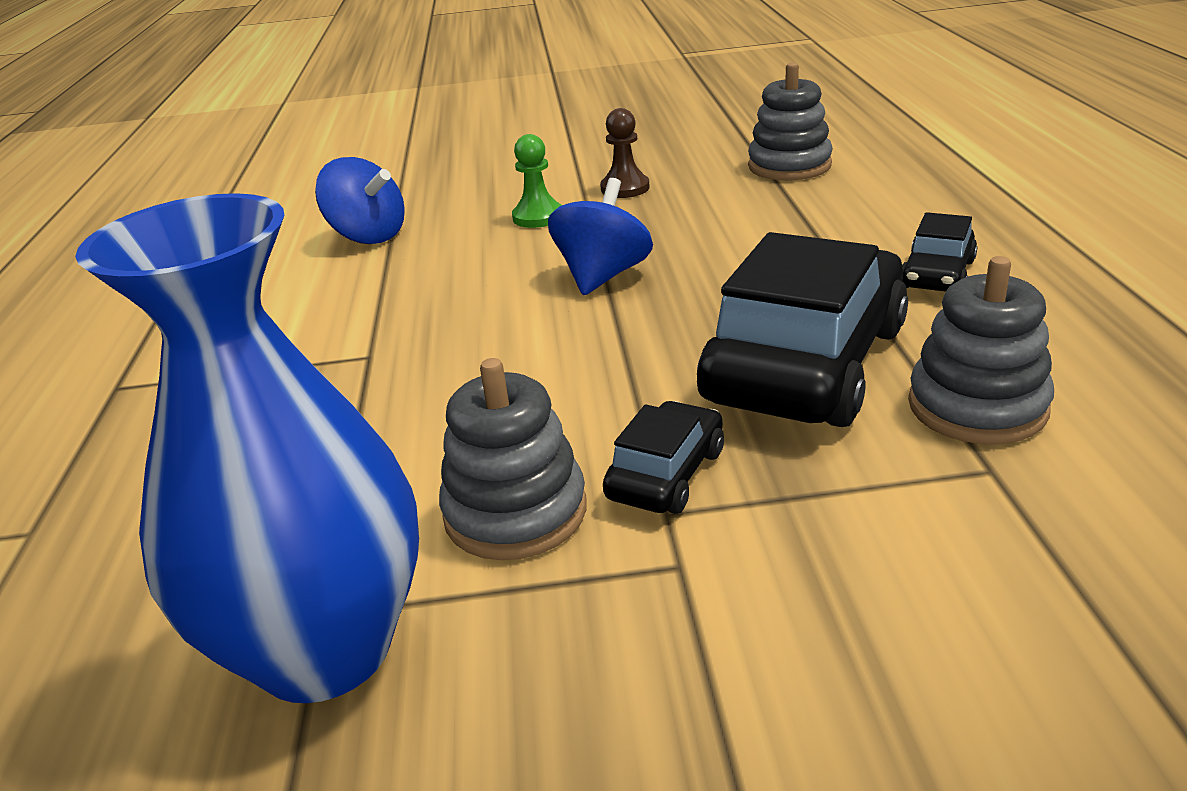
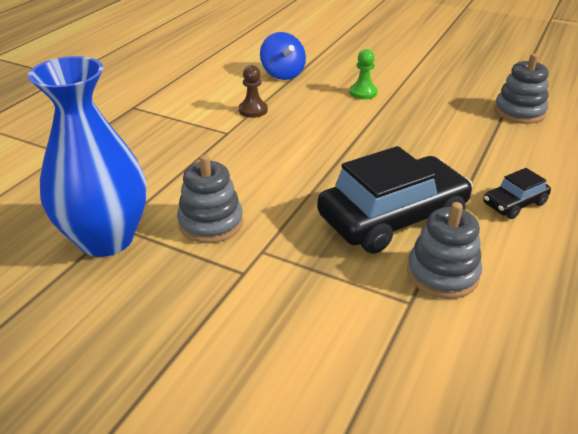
camera: 30 degrees right, 5 degrees up
blue spinning top [548,178,653,295] -> none
brown pawn [600,108,650,198] -> brown pawn moved to [239,65,268,118]
black car [603,401,724,514] -> none

